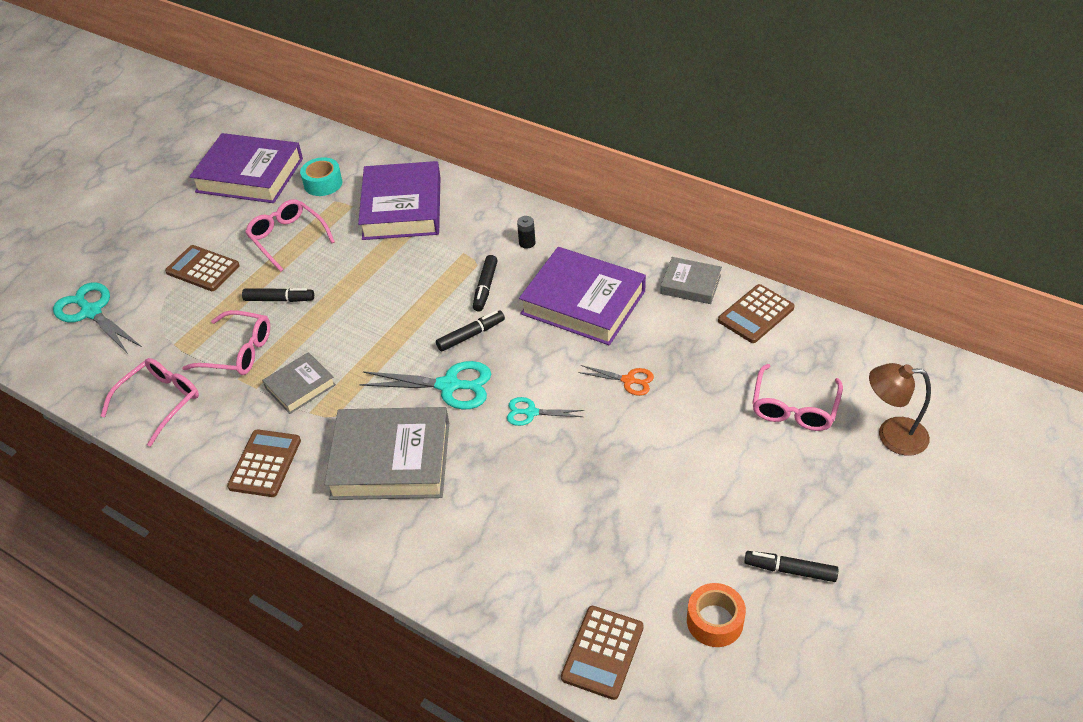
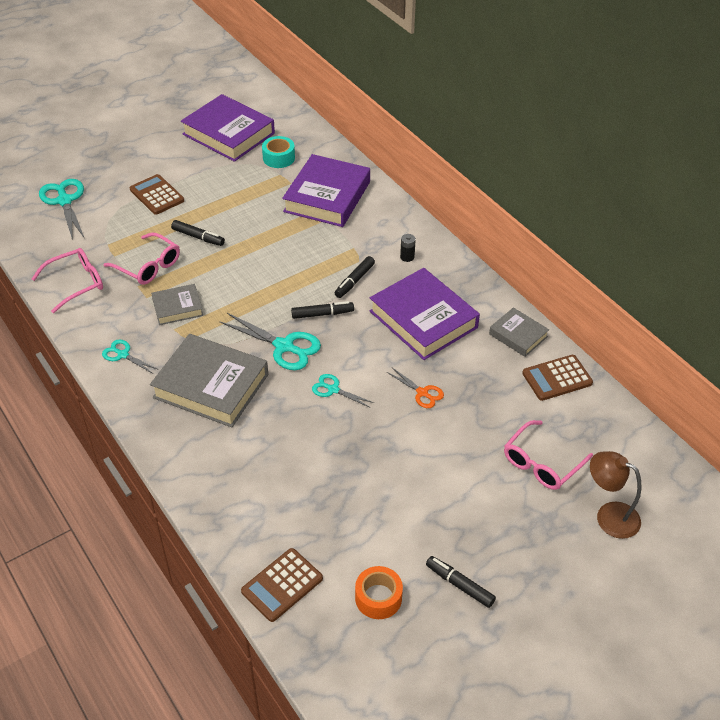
camera: 20 degrees right, 0 degrees up
brown calculator [227,429,301,497] -> turquoise scissors [102,339,157,374]
pink glasses [245,199,335,272] -> none

